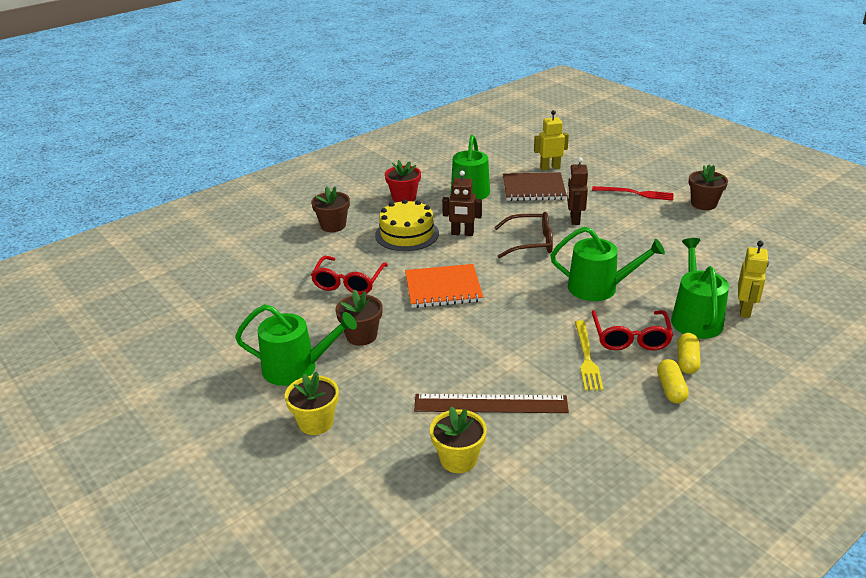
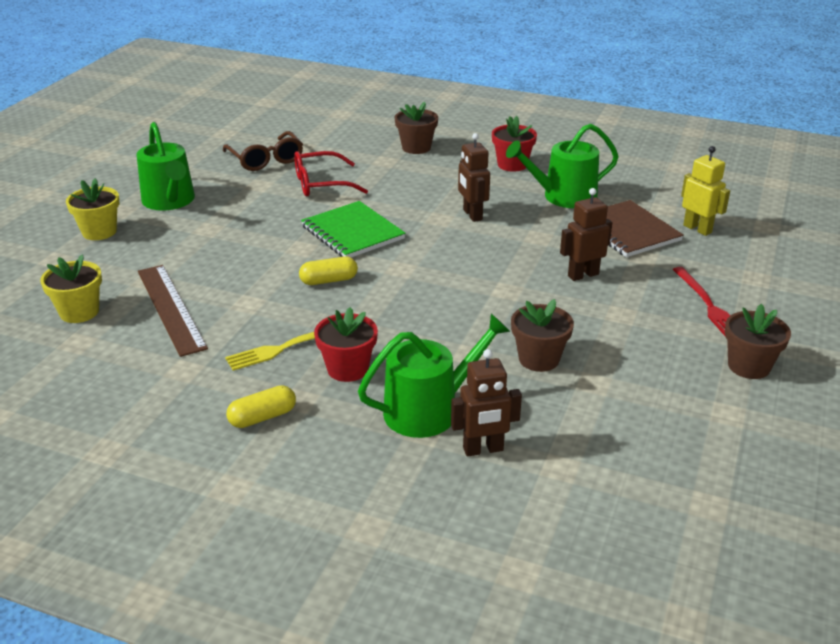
camera: 60 degrees right, 0 degrees up
brown flower pot [335,289,383,346] -> brown flower pot moved to [511,299,574,372]
yellow cake [375,199,439,251] -> none
orange notebook [405,264,483,308] -> green notebook [301,201,406,257]
brown glasses [494,212,553,258] -> brown glasses moved to [223,131,303,171]
green watering can [551,227,665,301] -> none
red glasses [592,310,673,350] -> red flower pot [314,307,378,382]
yellow capsule [678,333,700,374] -> yellow capsule moved to [299,257,358,285]
yellow robot [738,241,769,318] -> brown robot [451,349,522,457]

